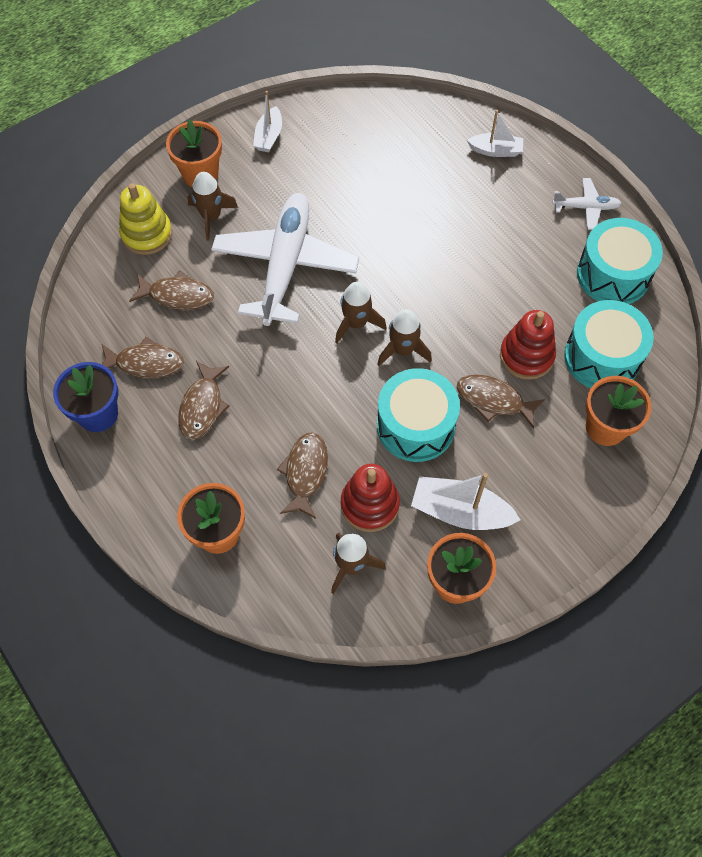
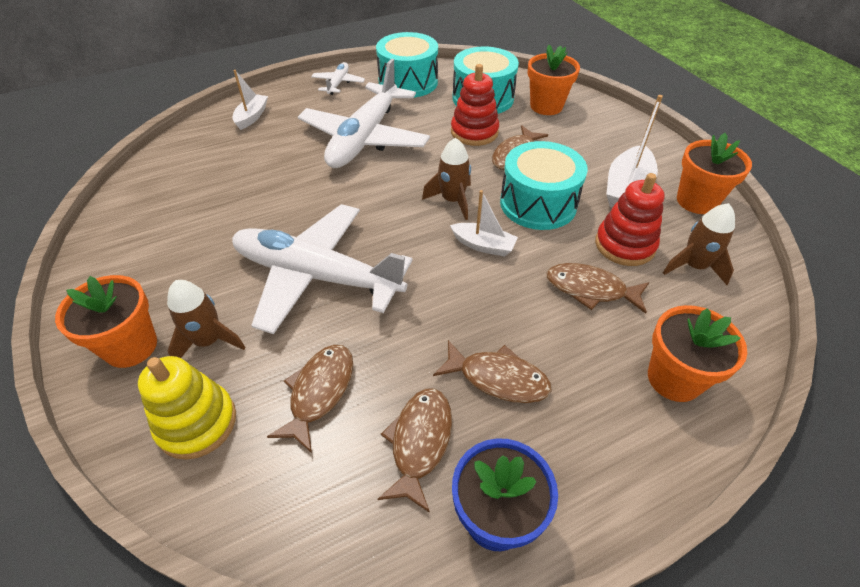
camera: 80 degrees left, 15 degrees down
white boat [253,91,282,152] -> white boat moved to [450,190,518,257]
brown rocket [335,282,386,343] -> none
none -> white plane [298,59,430,168]

